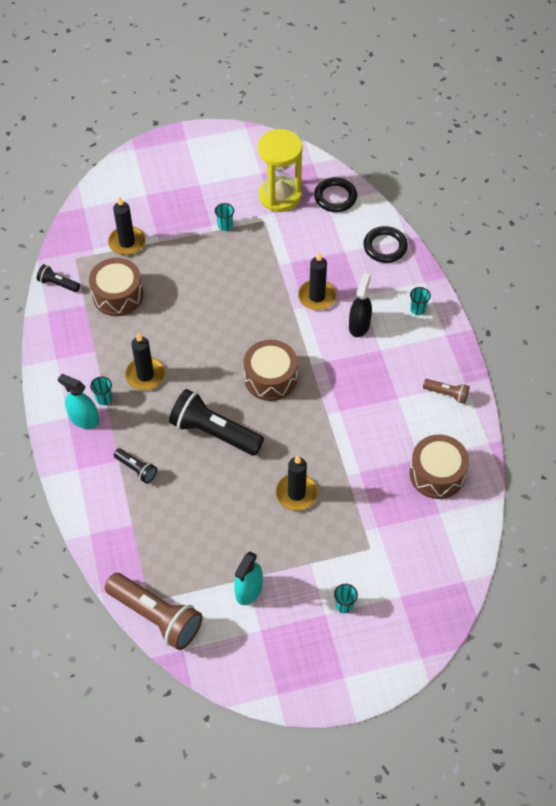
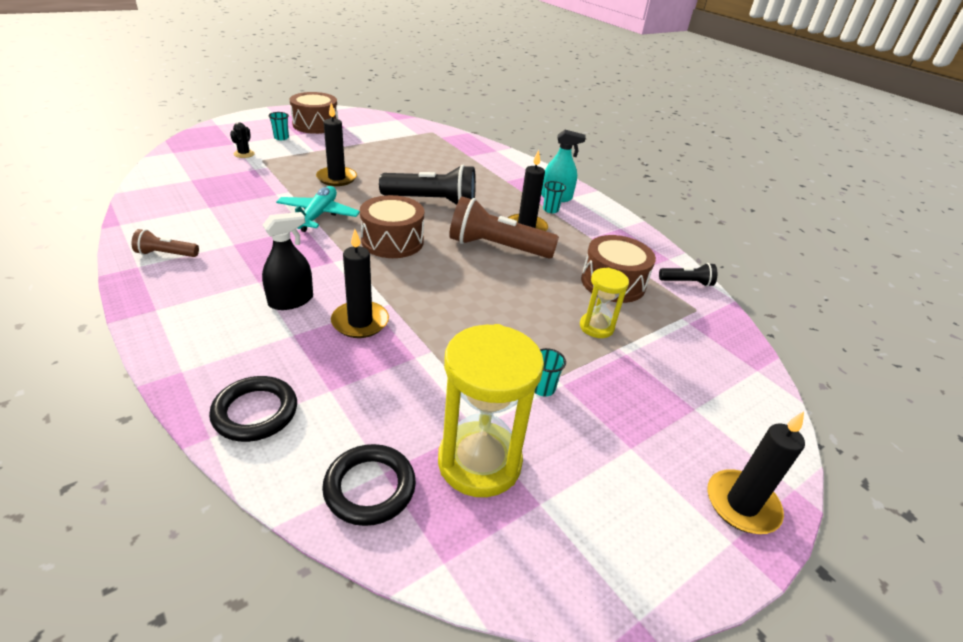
camera: 155 degrees right, 20 degrees down
brown flashlight [105,573,203,650] -> brown flashlight moved to [449,196,559,258]
black candle [108,196,145,255] -> black candle moved to [707,411,805,534]
black flashlight [114,448,157,483] -> none
turquoise spray bottle [234,551,263,605] -> none
black spray bottle [349,273,372,337] -> black spray bottle turned 120 degrees counterclockwise [262,212,313,310]
brown drum [409,435,469,499] -> brown drum moved to [290,92,338,134]
turquoise cup [410,287,431,315] -> none
none -> black cactus [230,122,255,158]
none -> turquoise plane [276,186,360,232]
none -> yellow hourglass [580,268,629,338]

